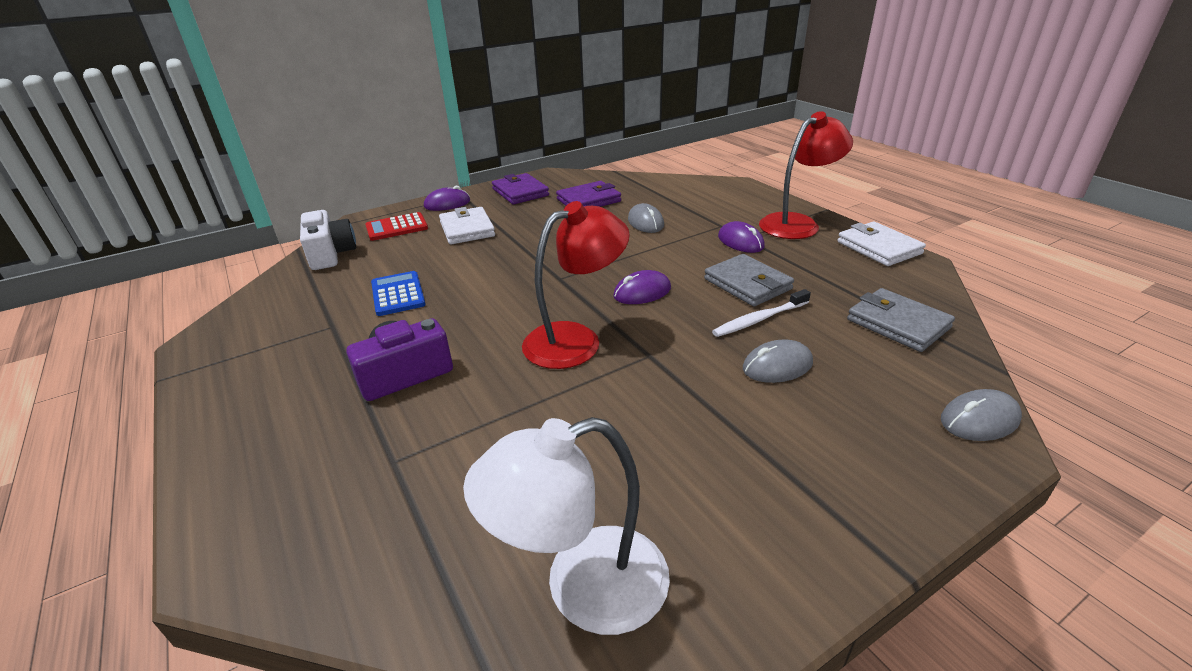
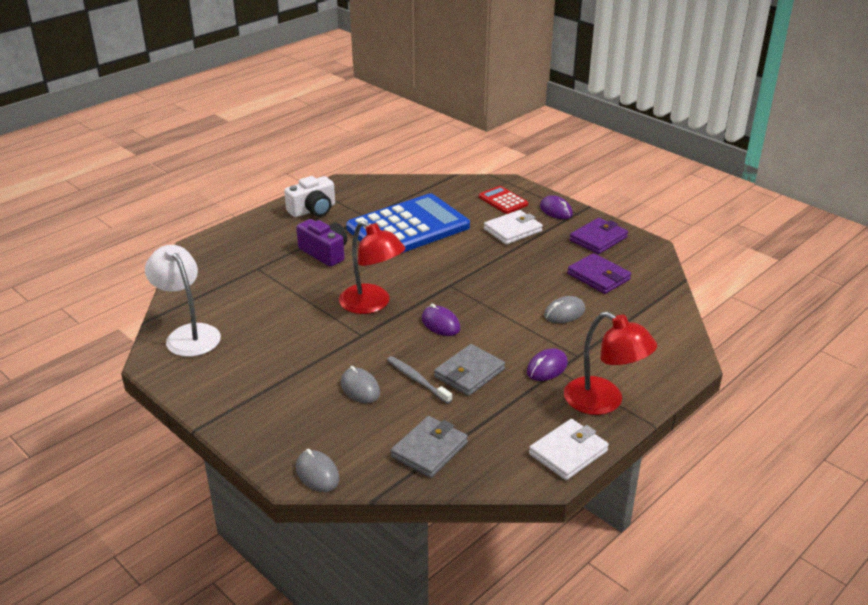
camera: 75 degrees right, 0 degrees up
white camera [300,210,356,270] -> white camera moved to [284,176,335,217]
blue calculator [371,271,426,316] -> blue calculator [346,193,470,253], size x2.29
white toothbrush [712,289,811,337] -> grey toothbrush [387,356,452,404]

